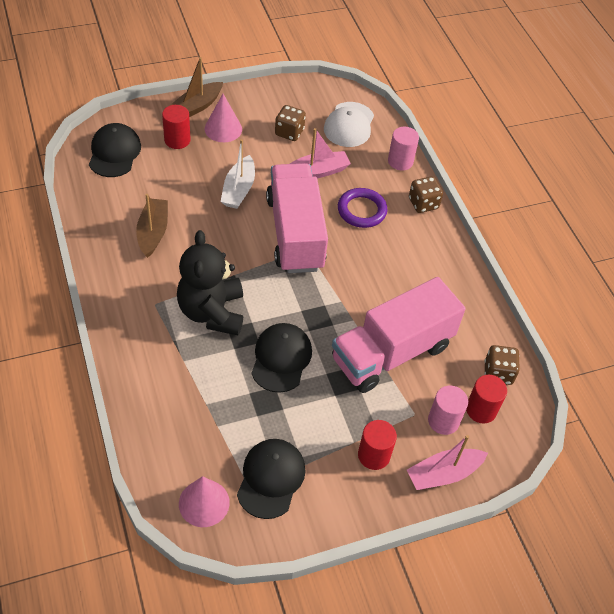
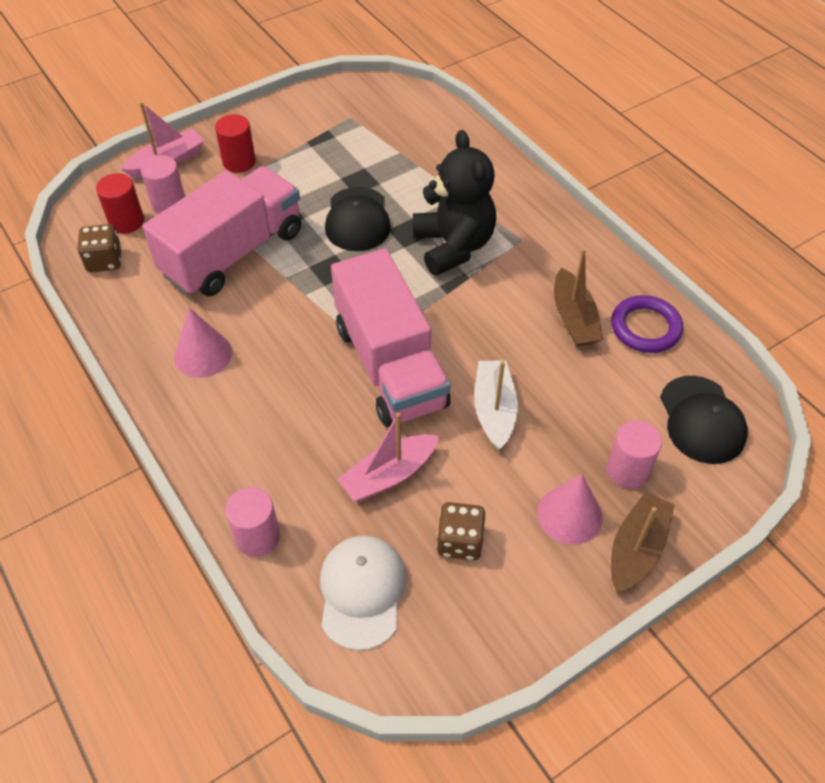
camera: 170 degrees right, 0 degrees up
red cylinder [162,105,191,149] -> pink cylinder [607,420,662,488]
pink cone [179,476,230,527] -> pink cone moved to [174,308,232,378]
black cap [237,439,306,519] -> none
purple ring [338,188,388,228] -> purple ring moved to [611,295,683,353]
brown dice [409,176,443,213] -> none

